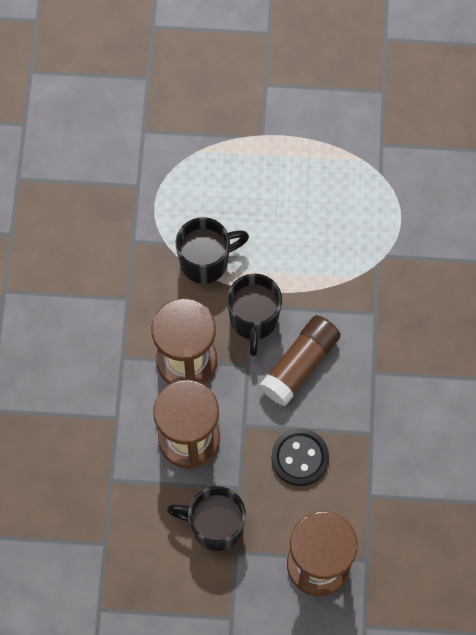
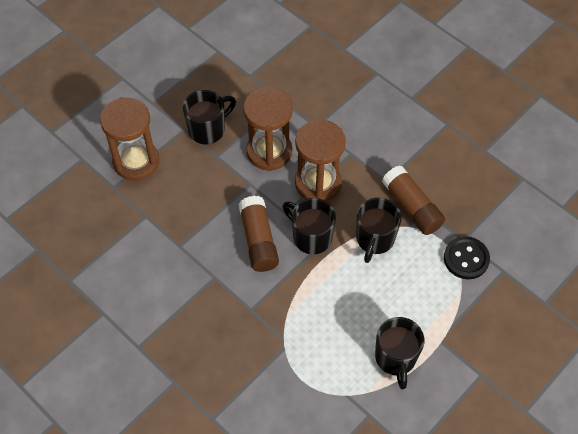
camera: 130 degrees right, 10 degrees down
black button [271,428,329,486] -> black button moved to [444,236,490,279]
none -> black mug [375,317,425,389]
none -> brown glue stick [382,165,445,235]

